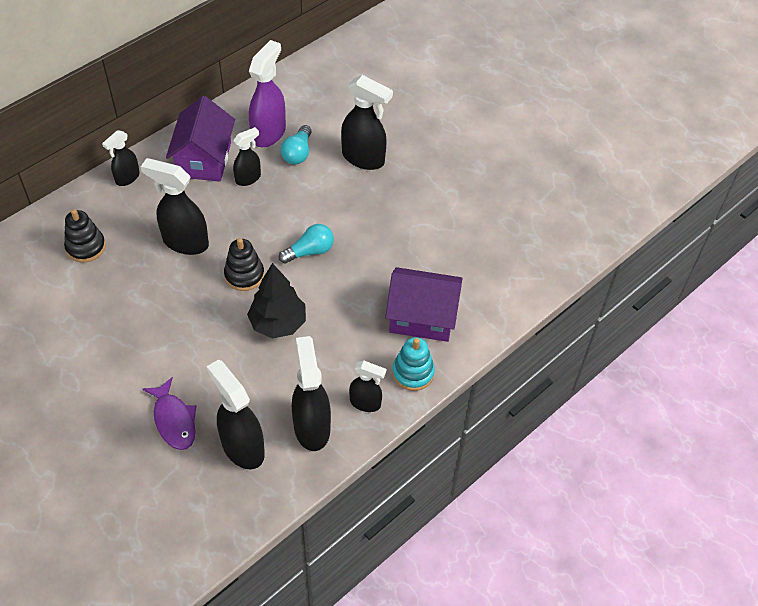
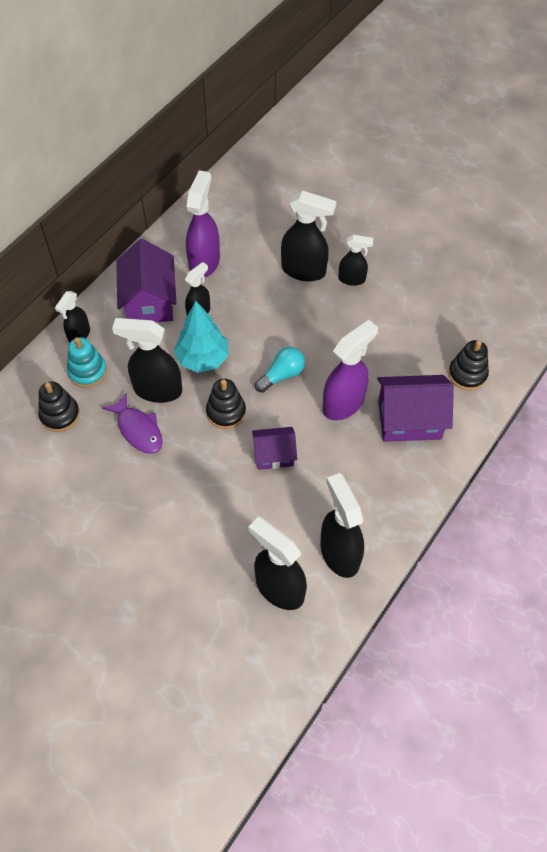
camera: 10 degrees left, 5 degrees up
purple fish [143,377,197,450] -> purple fish moved to [102,393,163,454]
black tree [247,263,306,338] -> purple house [252,427,297,470]
turquoise light bulb [281,125,312,164] -> none
black spray bottle [349,360,386,412] -> black spray bottle moved to [339,235,373,286]
turquoise stacking toy [392,337,435,391] -> turquoise stacking toy moved to [67,337,107,388]
none -> turquoise tree [174,301,229,373]
none -> purple spray bottle [323,320,378,420]
none -> black stacking toy [448,340,489,390]

